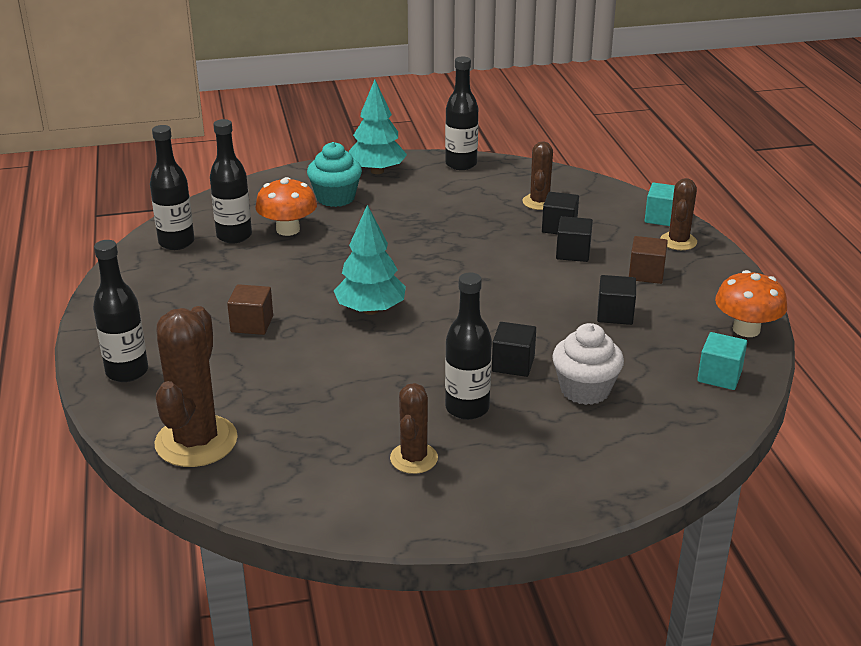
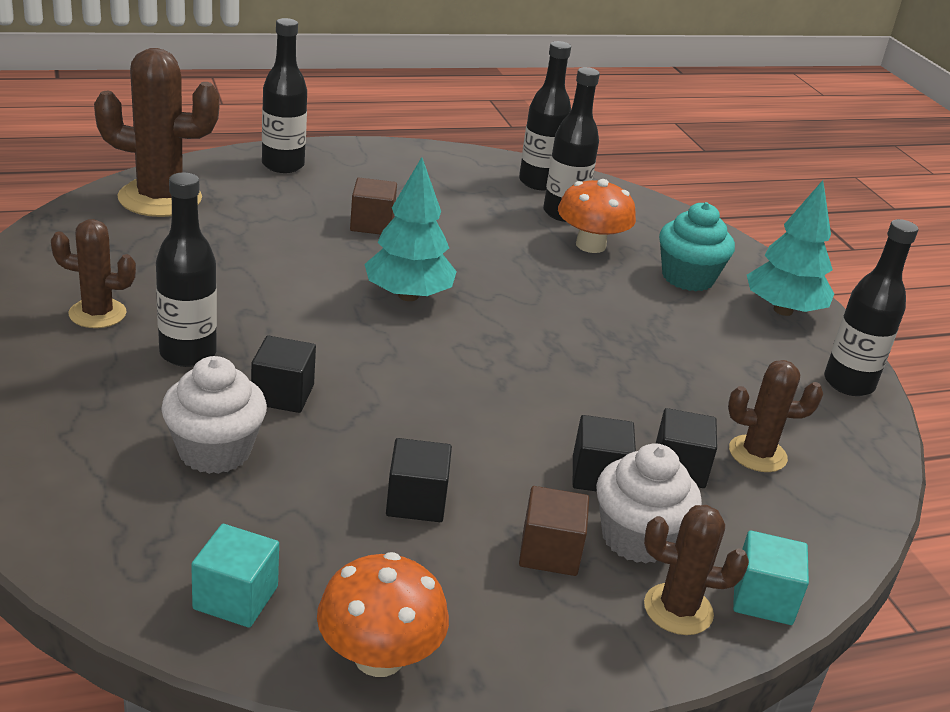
camera: 80 degrees right, 0 degrees up
none -> white cupcake [596,443,702,563]

